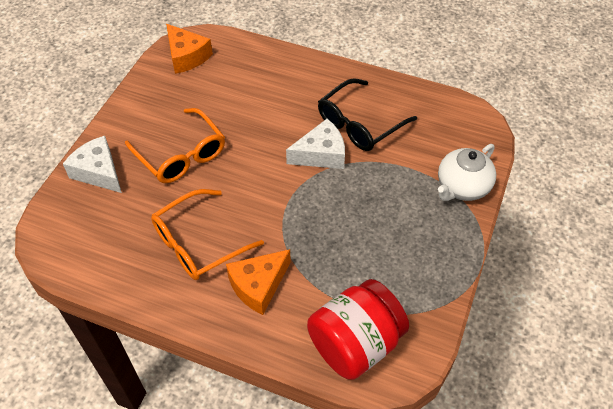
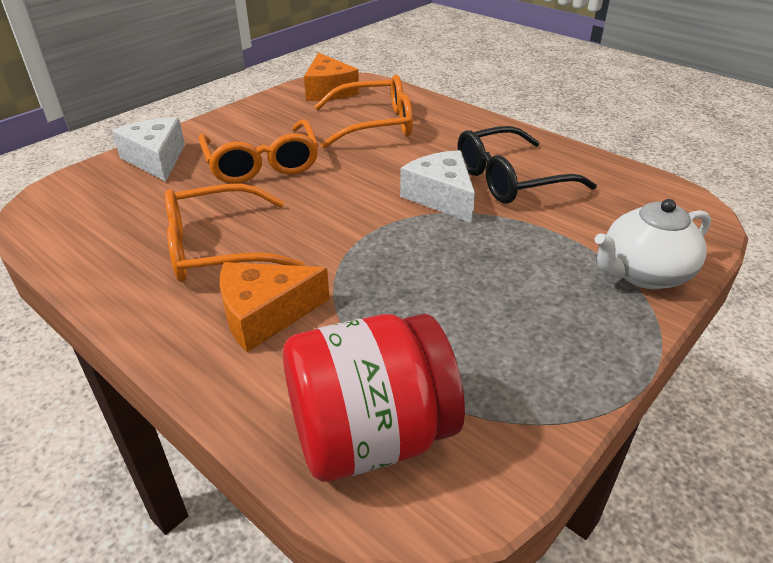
camera: 20 degrees right, 15 degrees down
white cheese [286,119,345,169] -> white cheese turned 120 degrees counterclockwise [400,150,475,223]
none -> orange glasses [314,75,413,149]

